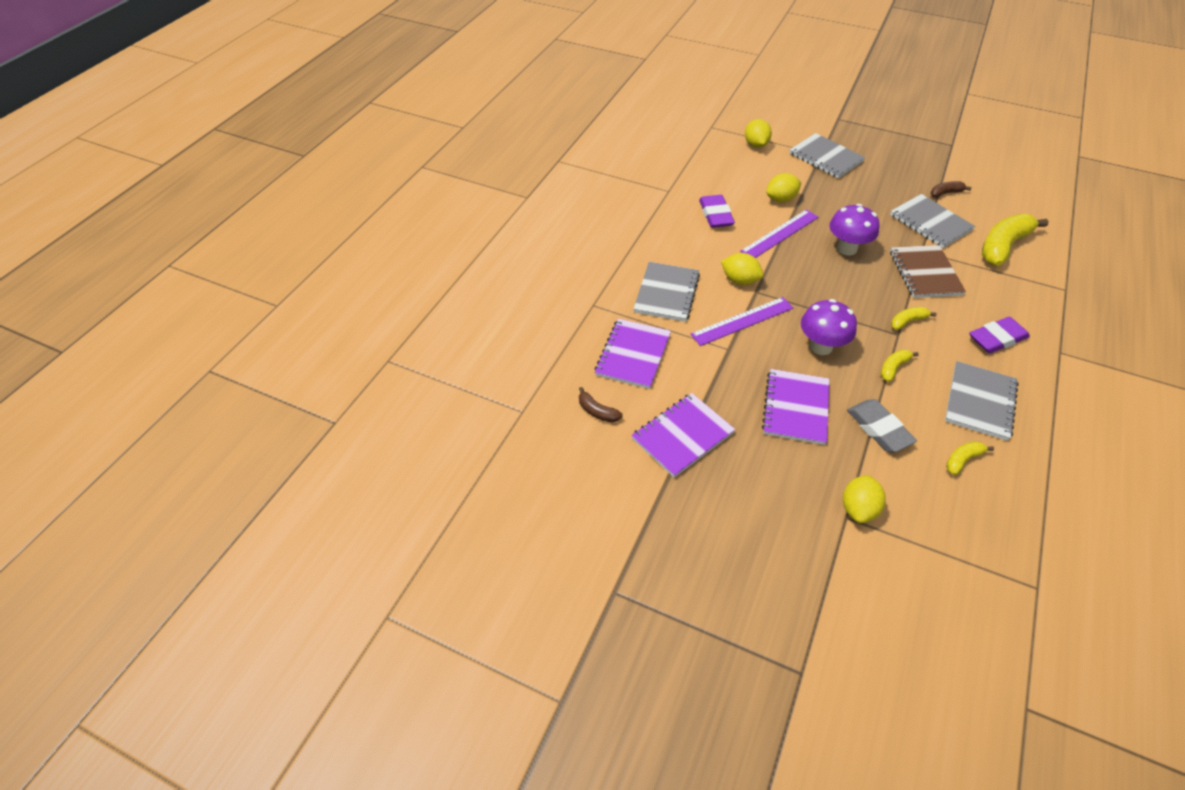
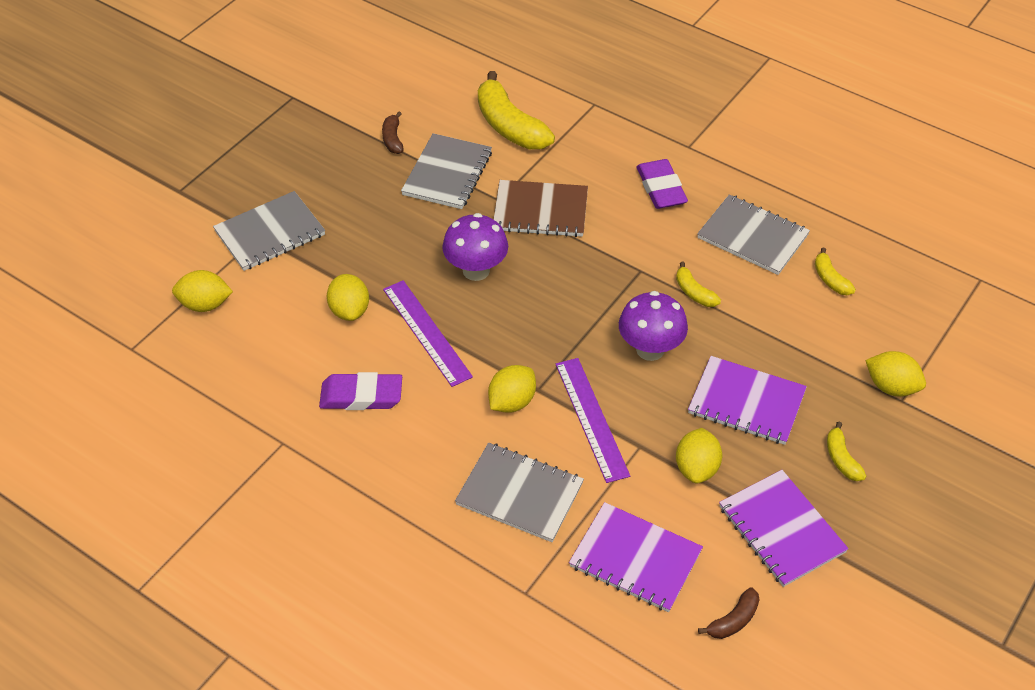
camera: 80 degrees left, 0 degrees up
grey eraser [847,399,917,452] -> none
grey notebook [890,194,975,248] -> grey notebook turned 45 degrees counterclockwise [401,133,492,209]
yellow banana [891,307,936,330] -> yellow banana moved to [827,421,867,481]
none -> yellow lemon [676,428,722,484]

